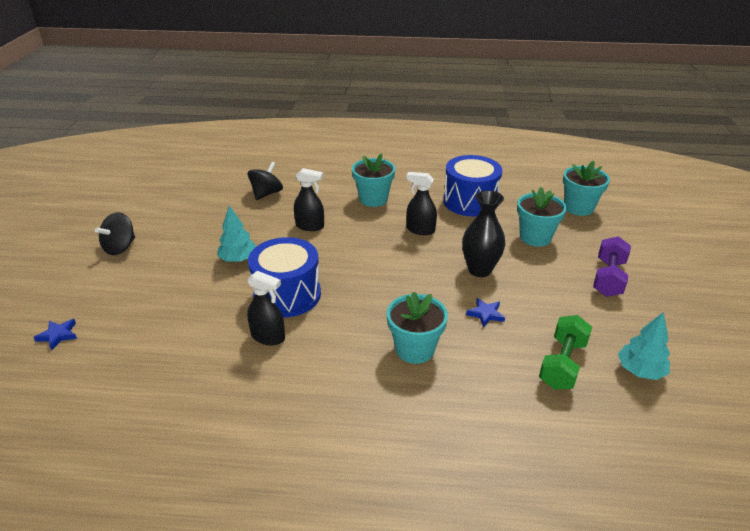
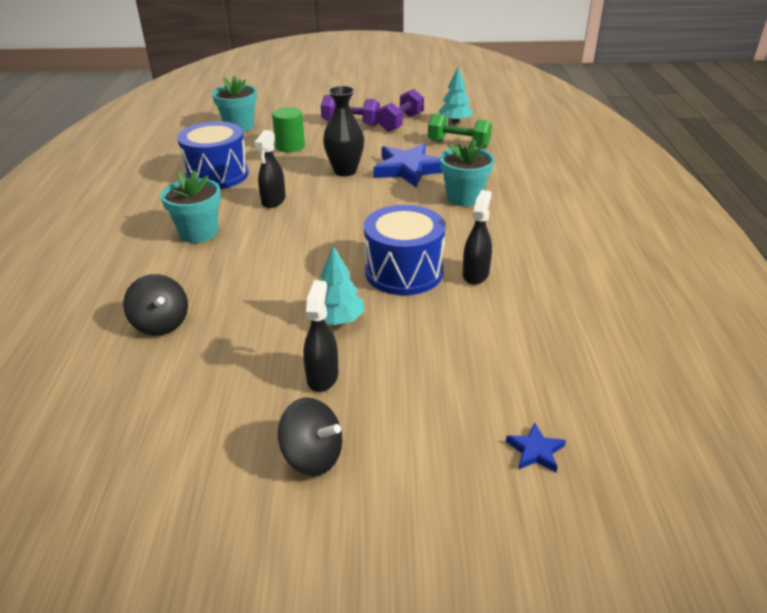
camera: 95 degrees left, 0 degrees up
black spinning top [248,162,283,200] -> black spinning top turned 150 degrees counterclockwise [123,274,188,336]
black spray bottle [294,168,324,231] -> black spray bottle moved to [303,280,339,392]
blue star [466,298,505,328] -> blue star [373,143,443,187], size x2.20
turquoise flower pot [517,187,567,247] -> green cylinder [272,107,305,152]
none -> purple dumbbell [378,89,424,132]

